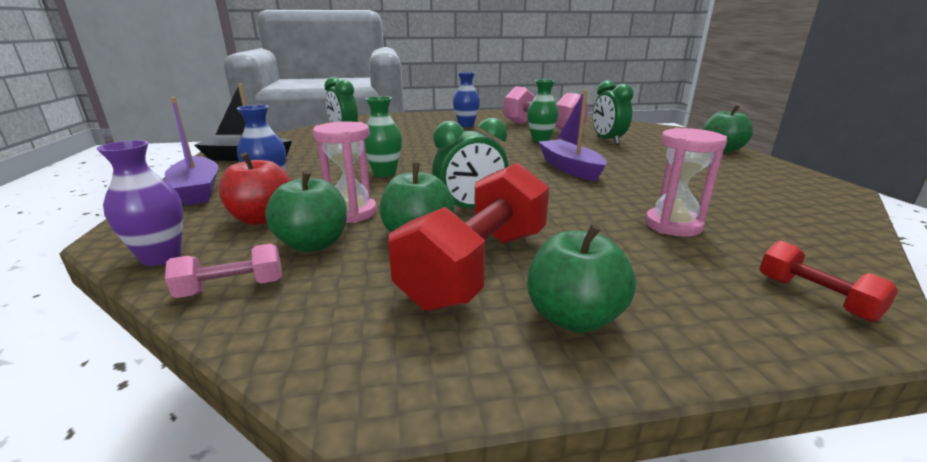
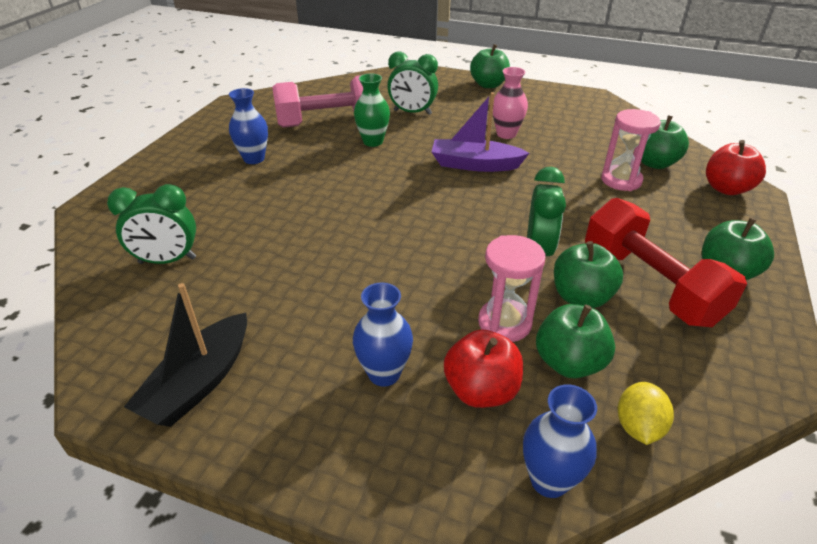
camera: 60 degrees left, 15 degrees up
purple vase [96,140,183,266] -> blue vase [523,385,597,498]
purple boat [165,97,218,205] -> none
pink dumbbell [165,244,282,298] -> yellow lemon [618,382,674,445]
green vase [365,96,402,177] -> none
red dumbbell [759,241,898,322] -> red apple [706,140,766,195]
none -> pink vase [493,67,528,139]
none -> green apple [641,115,689,169]

